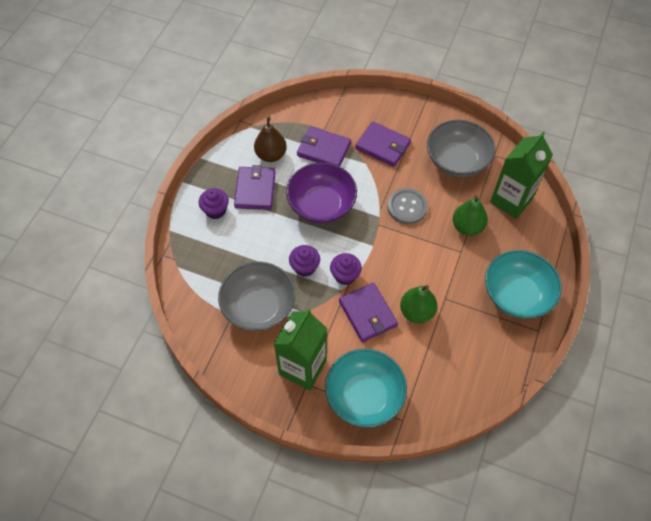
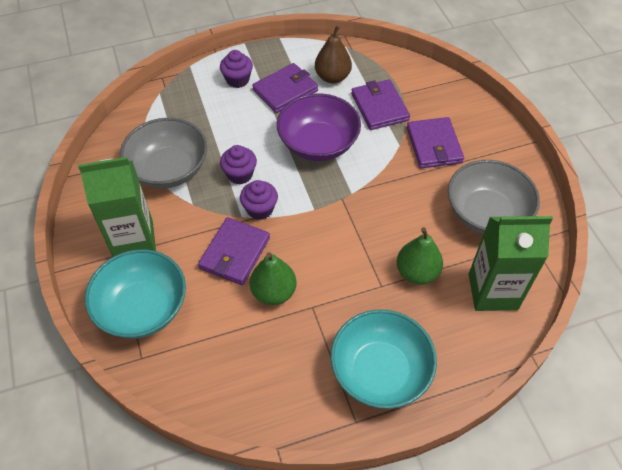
camera: 50 degrees right, 5 degrees down
grey button [387,188,428,224] -> none

